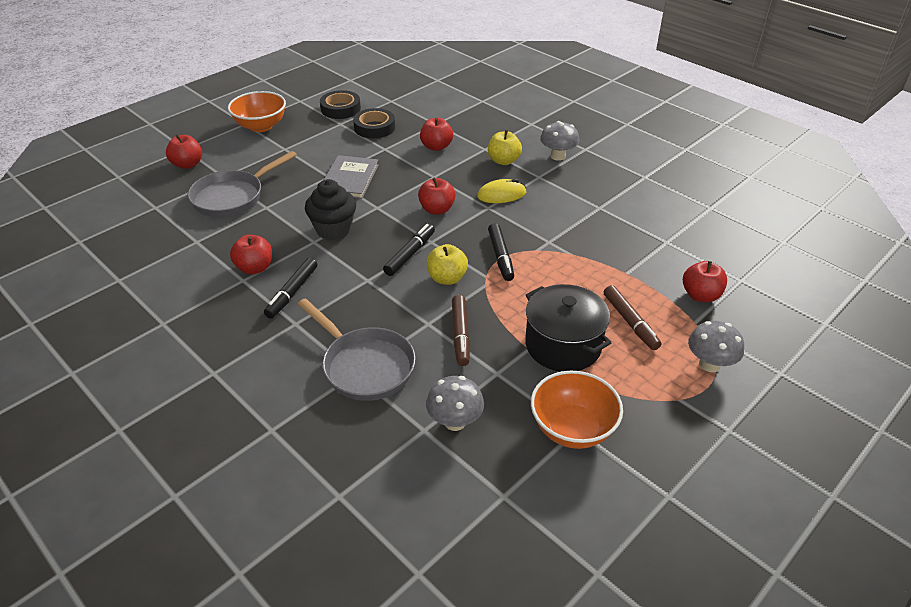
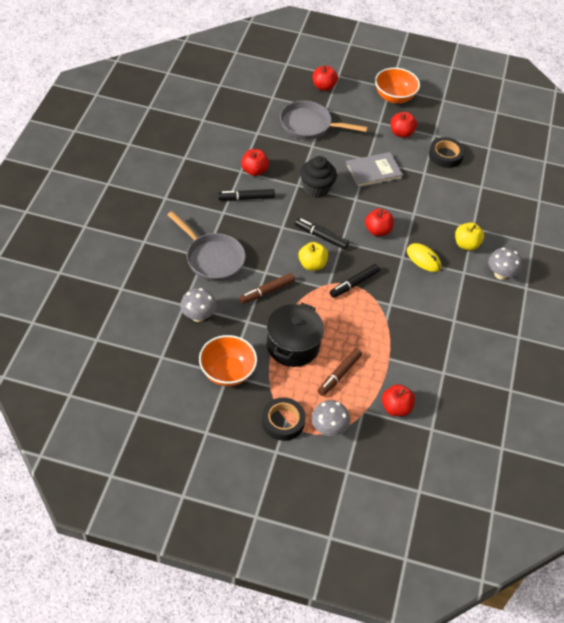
camera: 55 degrees right, 10 degrees up
grey pan [298,298,416,401] -> grey pan turned 60 degrees counterclockwise [167,211,246,281]
black tape [320,90,361,119] -> black tape moved to [262,398,306,441]
black marker [383,224,435,276] -> black marker turned 150 degrees counterclockwise [295,218,349,250]
red apple [420,118,453,151] -> red apple moved to [391,112,417,138]

